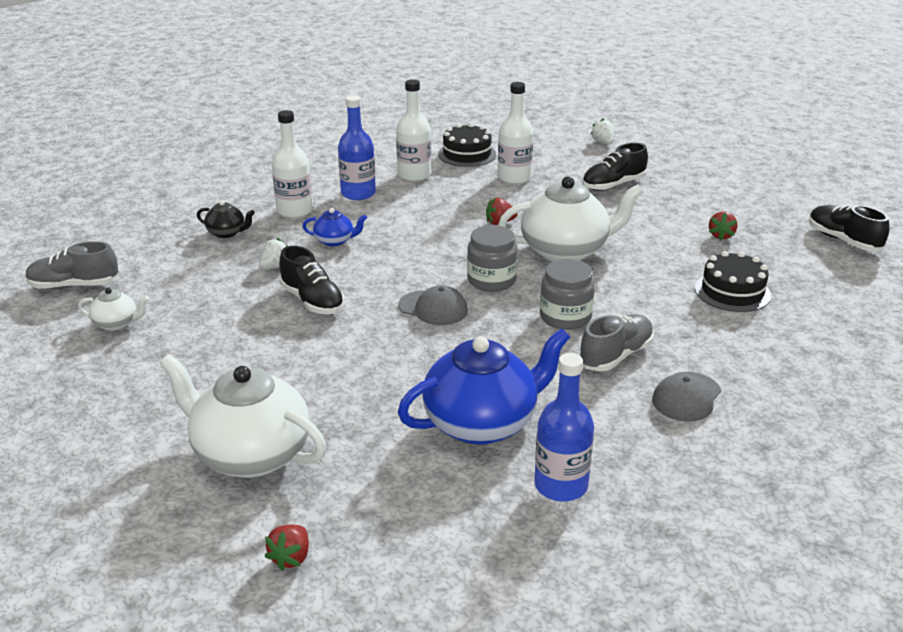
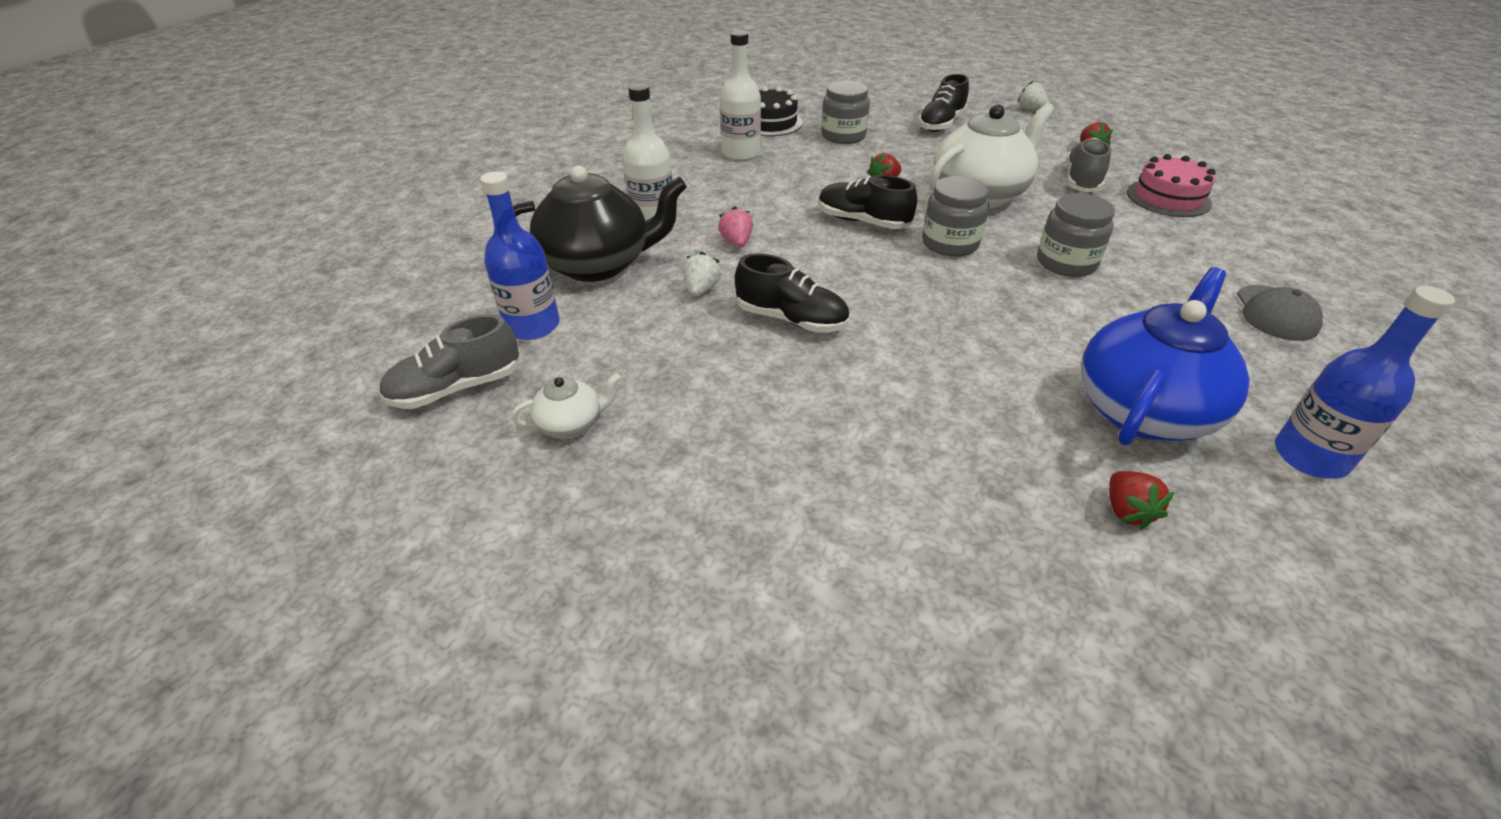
camera: 25 degrees left, 10 degrees up
white teapot [160,354,326,478] -> none
black teapot [197,200,255,238] -> black teapot [513,166,687,282], size x2.17
red strawberry [265,524,309,571] -> red strawberry moved to [1109,471,1174,530]
blue teapot [302,208,367,246] -> pink strawberry [718,206,753,247]
blue bottle [338,95,376,200] -> blue bottle moved to [481,172,560,340]
grey cap [398,285,468,325] -> none
white bottle [498,82,533,184] -> grey jar [821,81,870,144]
grey shoe [579,314,654,372] -> grey shoe moved to [1066,138,1111,192]
white strawberry [590,118,615,144] -> white strawberry moved to [1018,81,1049,110]
black cake [695,251,771,312] -> pink cake [1127,154,1216,217]
black shoe [809,205,889,251] -> black shoe moved to [818,175,917,229]

